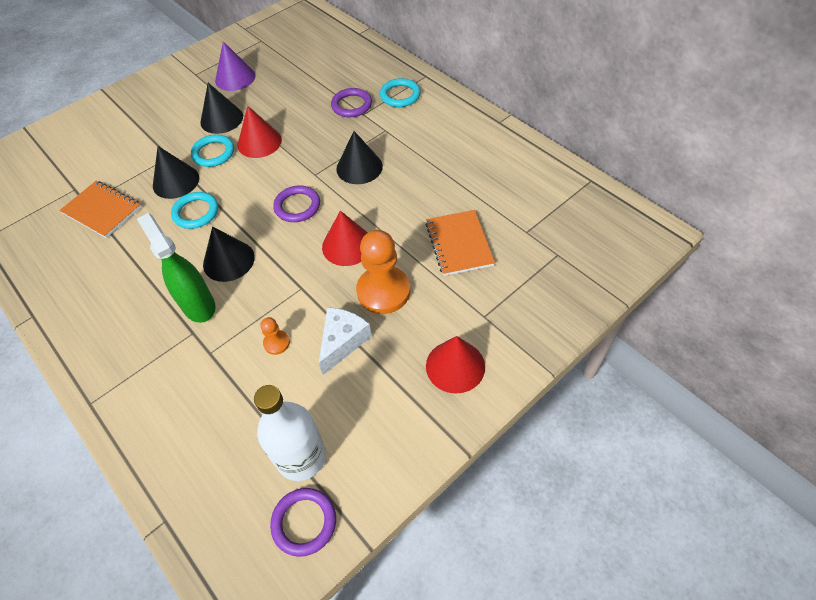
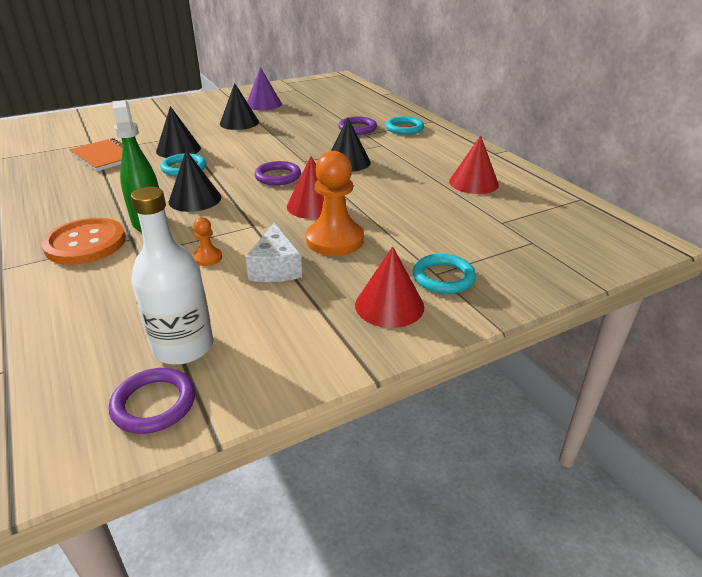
camera: 10 degrees right, 20 degrees down
turquoise ring [191,134,234,167] -> turquoise ring moved to [413,254,476,294]
red cone [237,106,282,158] -> red cone moved to [449,135,499,194]
white cheese [319,307,372,375] -> white cheese turned 135 degrees clockwise [245,223,302,282]
orange notebook [426,210,495,276] -> none
none -> orange button [42,218,126,265]

